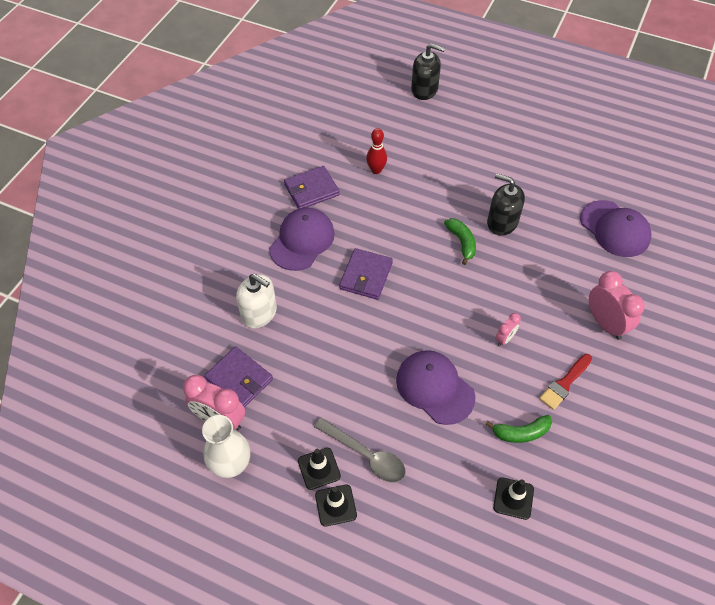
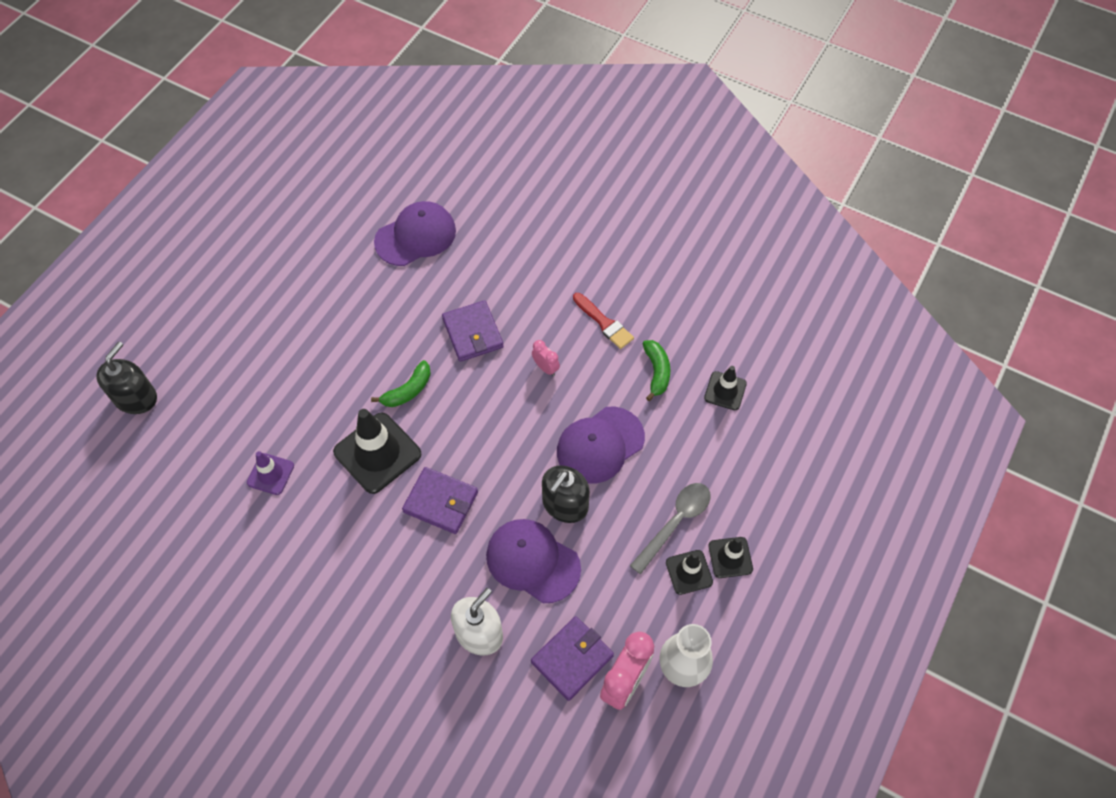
camera: 85 degrees left, 5 degrees up
purple cap [269,207,335,271] -> purple cap moved to [486,519,581,603]
purple wallet [284,166,340,209] -> purple wallet moved to [442,300,504,362]
red bowling pin [366,128,387,174] -> purple traffic cone [247,451,294,495]
green banana [444,218,476,265] -> green banana turned 150 degrees clockwise [371,360,431,407]
black soap dispenser [487,173,525,236] -> black soap dispenser moved to [542,466,590,523]
pink clock [589,271,645,340] -> none
none -> black traffic cone [333,409,421,494]

